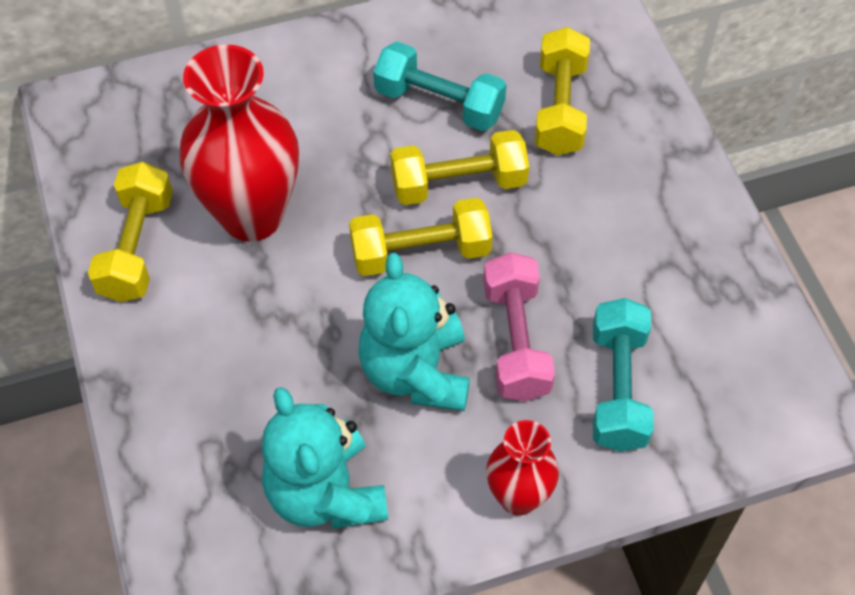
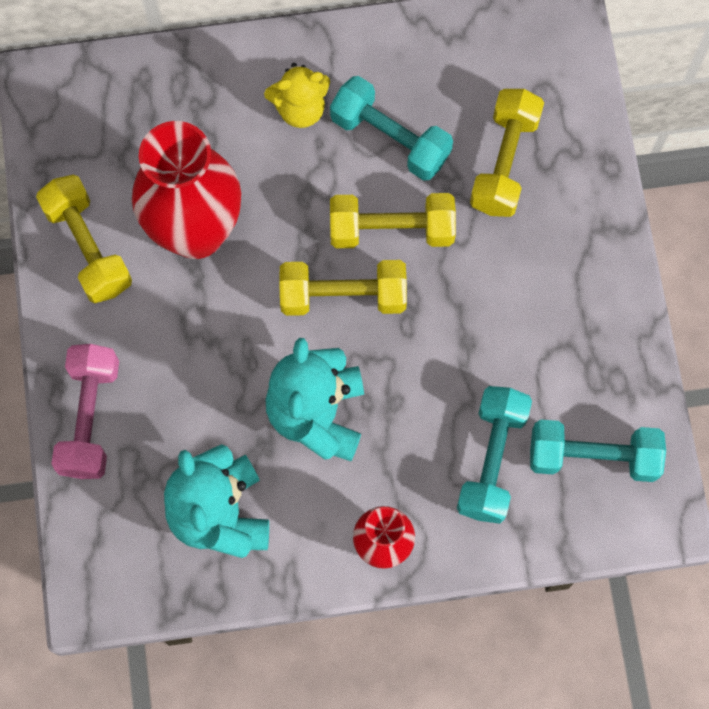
camera: 10 degrees right, 15 degrees up
yellow dumbbell [88,162,173,302] -> yellow dumbbell turned 45 degrees counterclockwise [36,175,132,303]
pink dumbbell [483,252,555,401] -> pink dumbbell moved to [52,344,119,479]
none -> yellow teddy bear [264,63,330,128]
none -> turquoise dumbbell [530,420,666,482]

